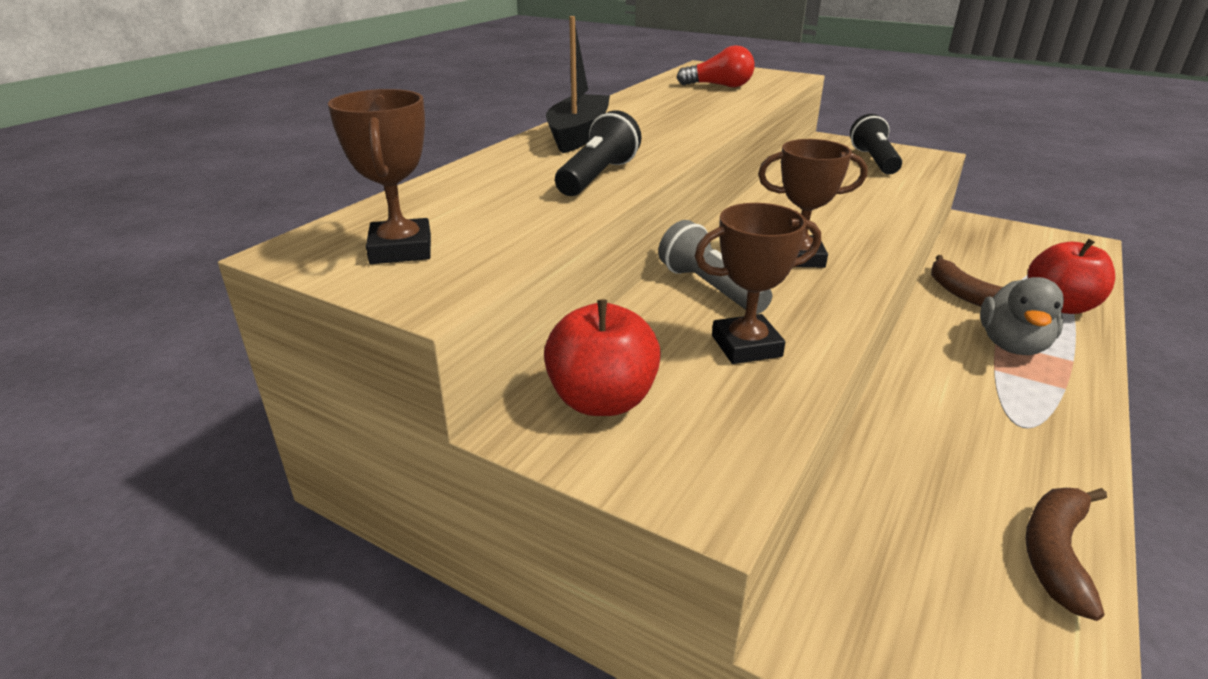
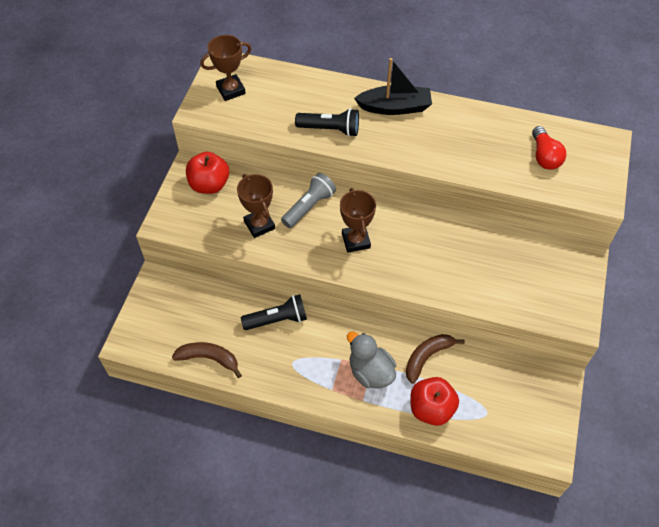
camera: 75 degrees right, 25 degrees up
black flashlight [850,114,902,174] -> black flashlight moved to [241,294,307,330]
grey duck [980,277,1064,355] -> grey duck turned 45 degrees clockwise [347,332,396,389]

